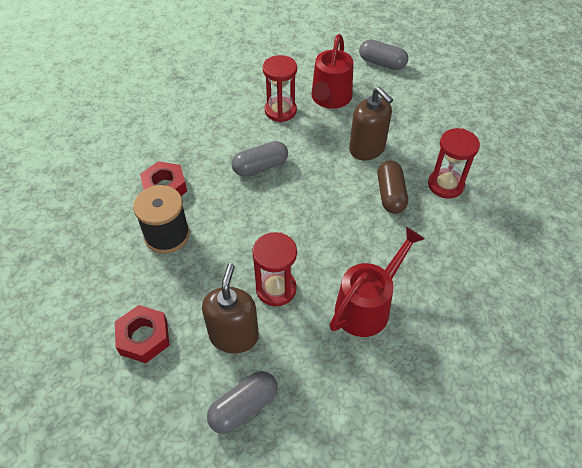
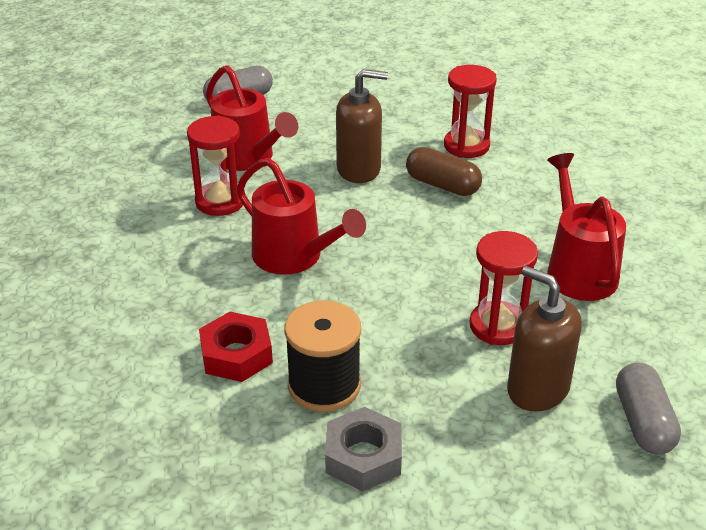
camera: 55 degrees left, 15 degrees down
red nut [115,305,170,363] -> none
grey capsule [231,141,288,176] -> red watering can [237,158,366,275]
none -> grey nut [325,407,402,491]

